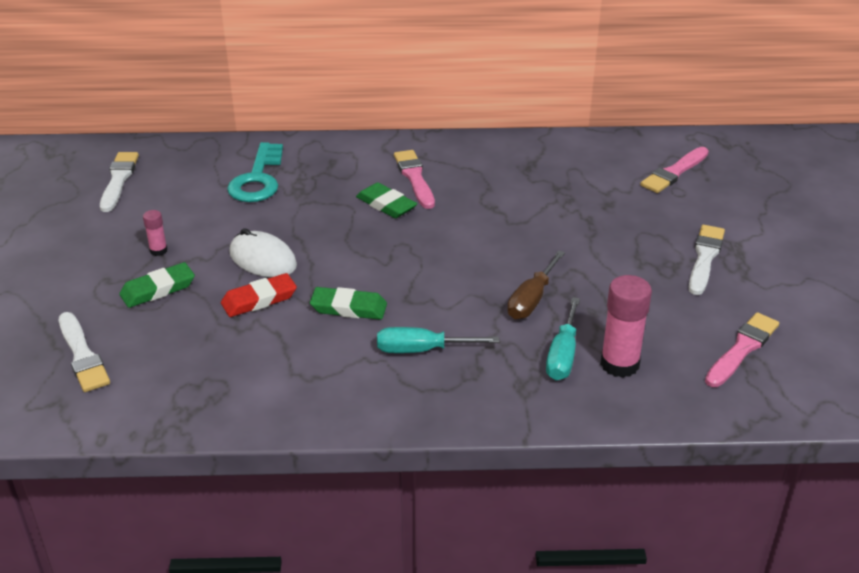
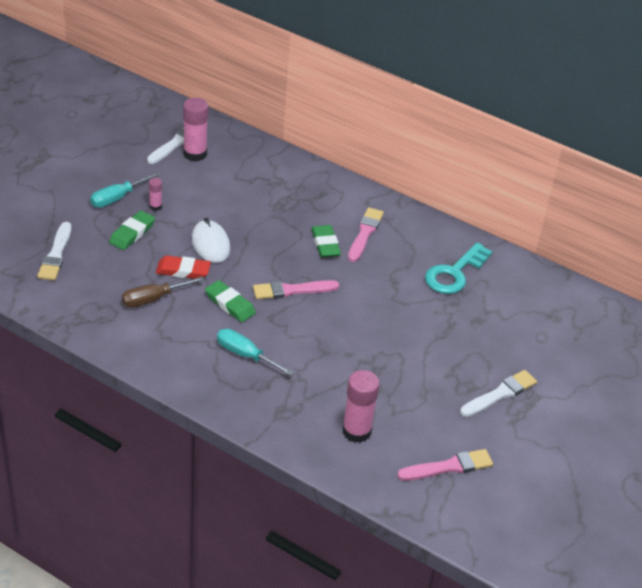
camera: 30 degrees right, 5 degrees up
green eraser [119,262,195,308] -> green eraser turned 60 degrees counterclockwise [109,210,155,250]
turquoise key [227,142,283,202] -> turquoise key moved to [425,243,492,294]
brown screwdriver [507,251,565,319] -> brown screwdriver moved to [122,276,204,307]
turquoise screwdriver [546,297,580,380] -> turquoise screwdriver moved to [90,172,160,208]
pink brush [640,147,709,193] -> pink brush moved to [253,280,339,299]
none -> pink glue stick [183,98,208,161]

